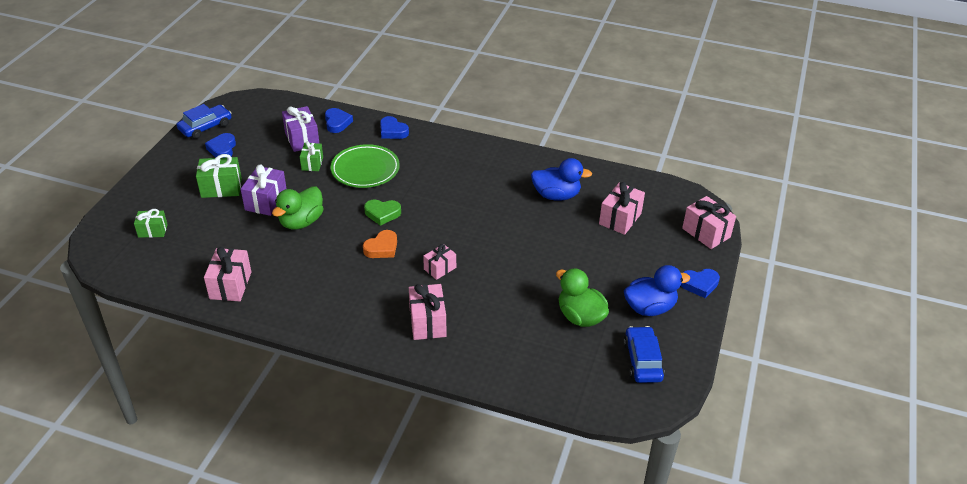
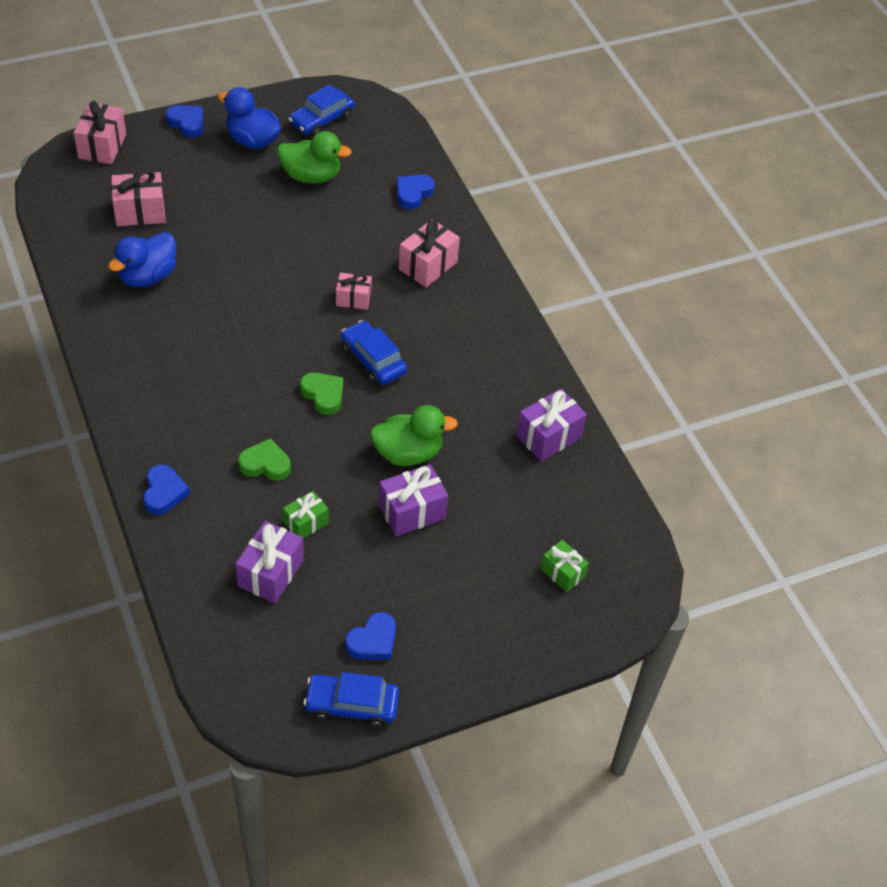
camera: 135 degrees left, 10 degrees up
green gift [196,154,242,198] -> none
pink gift [204,247,251,301] -> purple gift [516,389,587,461]
blue heart [325,108,353,133] -> blue heart moved to [396,174,435,209]
green plate [331,144,400,188] -> green heart [238,438,291,481]
orange heart [363,230,397,258] -> blue car [341,320,407,385]
blue duck [531,158,592,201] -> blue duck turned 105 degrees counterclockwise [108,232,177,287]
green duck [556,268,609,327] -> green duck turned 90 degrees counterclockwise [277,131,352,184]

